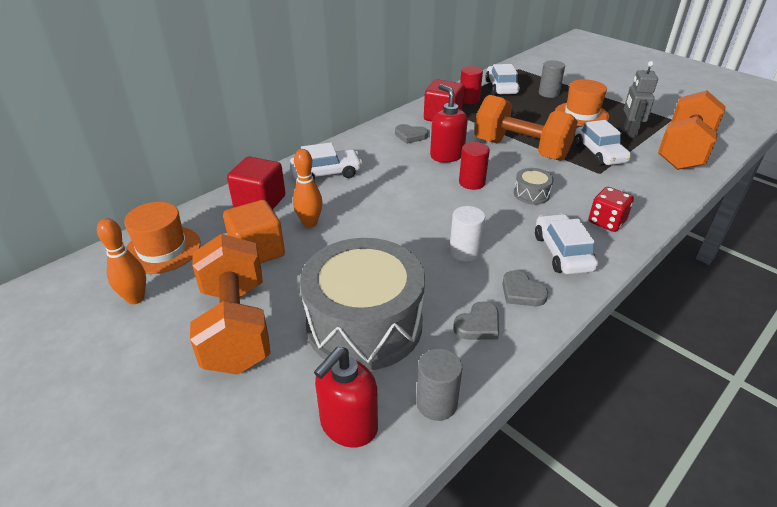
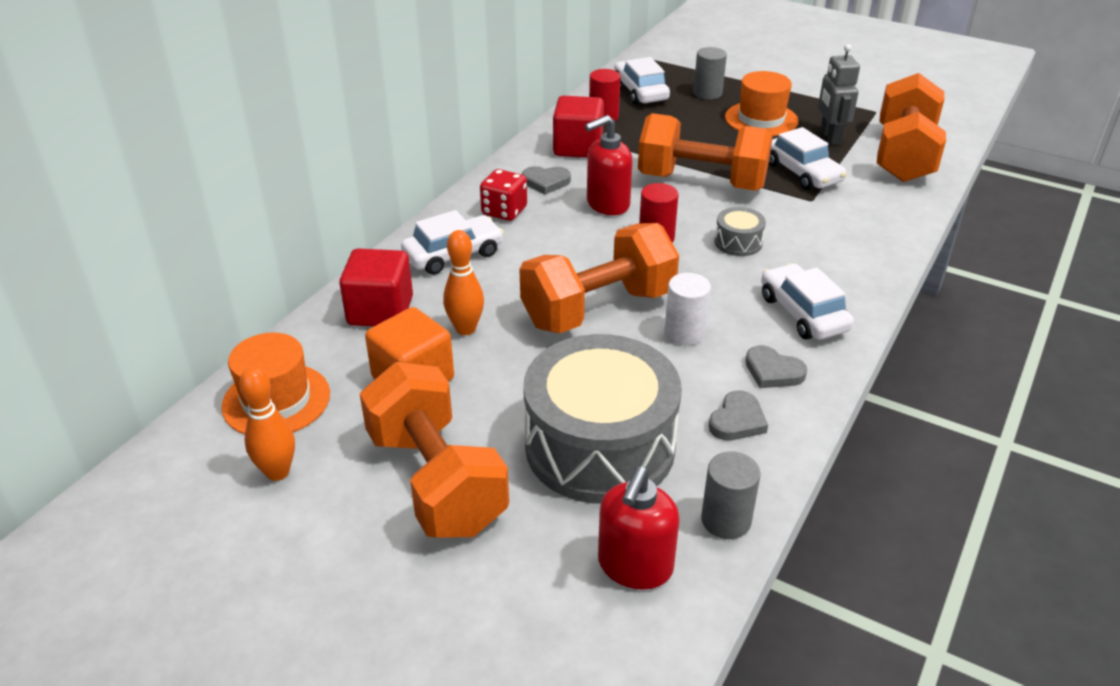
camera: 15 degrees left, 0 degrees up
red soap dispenser [430,84,468,163] -> red soap dispenser turned 75 degrees counterclockwise [585,115,633,215]
red dice [589,187,634,232] -> red dice moved to [480,169,527,221]
none -> orange dumbbell [519,223,679,333]

